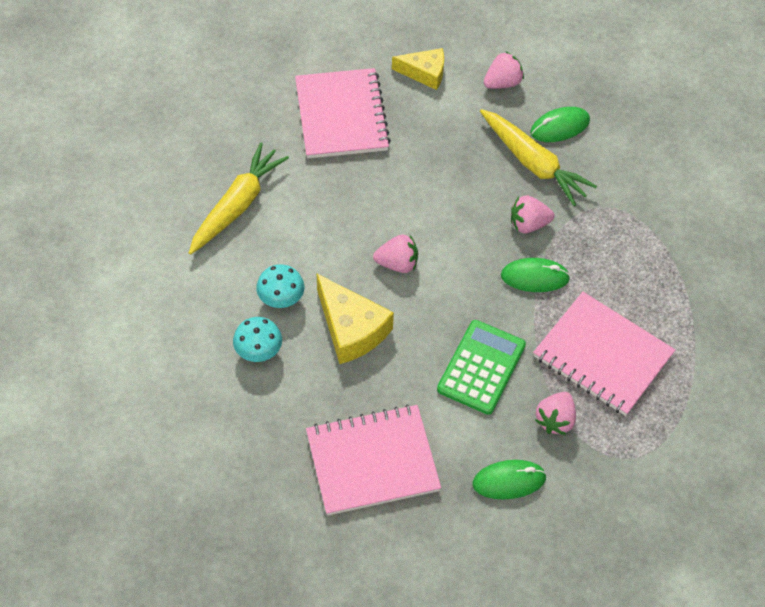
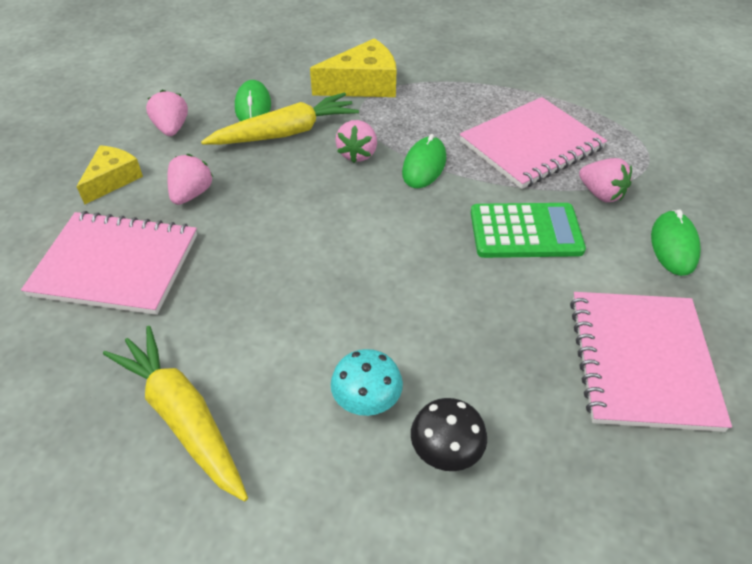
camera: 70 degrees left, 10 degrees down
turquoise mushroom [233,317,282,362] -> black mushroom [411,398,487,471]
yellow cheese [317,274,394,364] -> yellow cheese moved to [310,38,396,97]
pink strawberry [373,234,418,273] -> pink strawberry moved to [167,154,213,205]
green calculator [437,320,526,415] -> green calculator turned 135 degrees clockwise [471,203,586,258]

